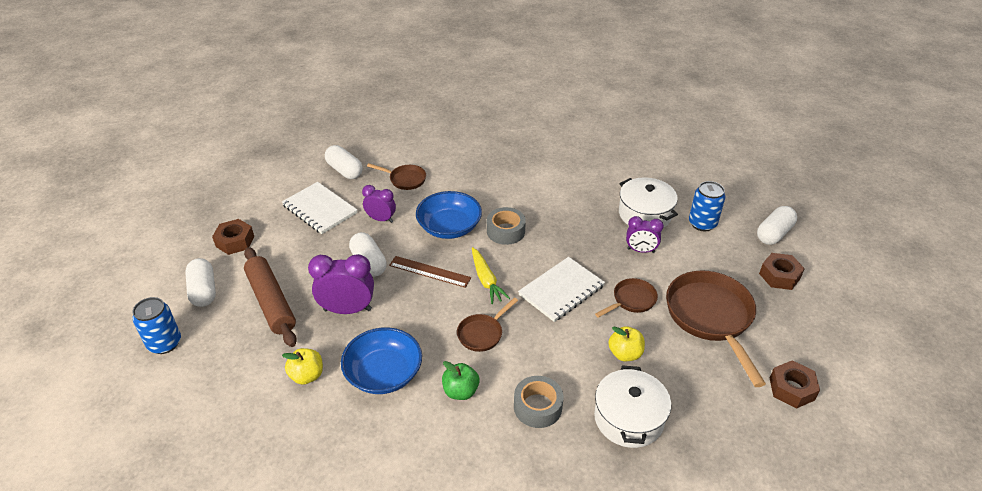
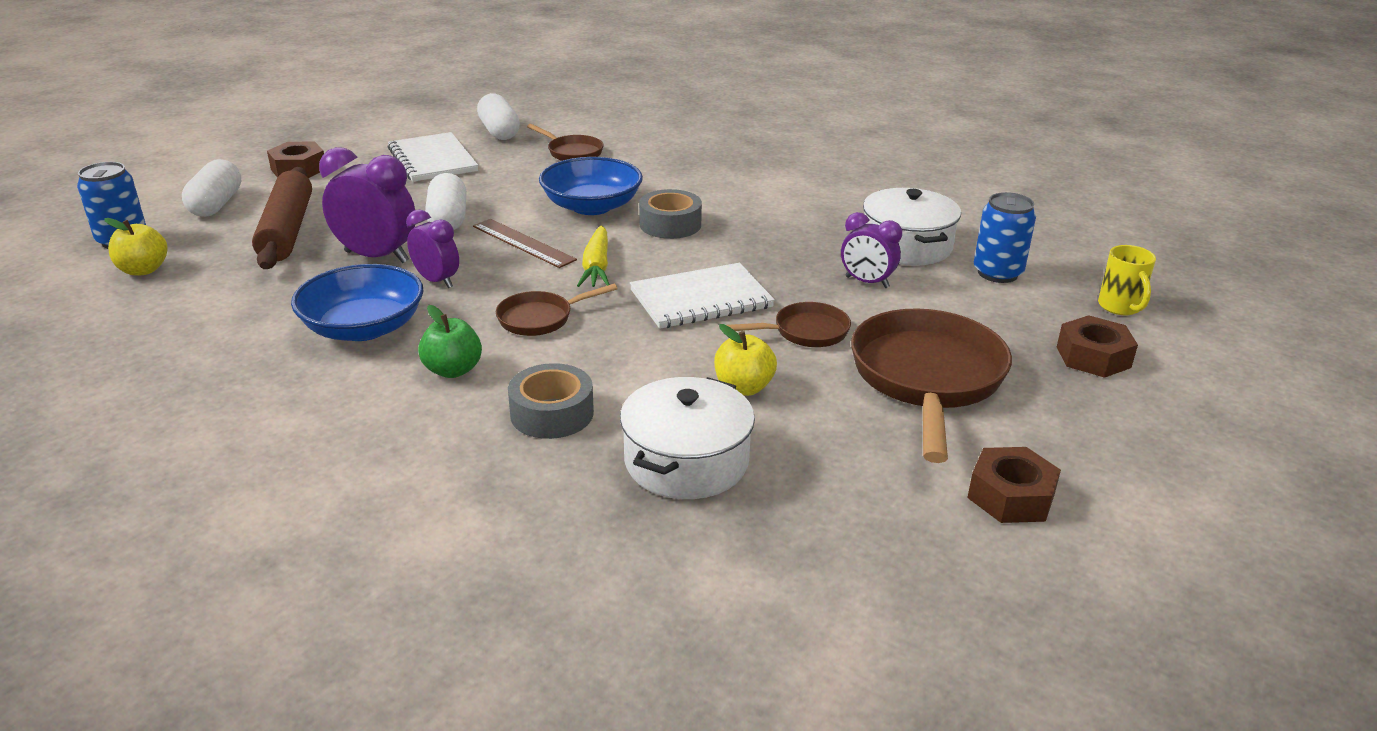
camera: 20 degrees right, 10 degrees down
yellow apple [282,348,323,385] -> yellow apple moved to [104,218,168,276]
purple clock [362,185,396,223] -> purple clock moved to [406,209,459,288]
white capsule [757,206,797,245] -> yellow mug [1098,245,1156,315]

